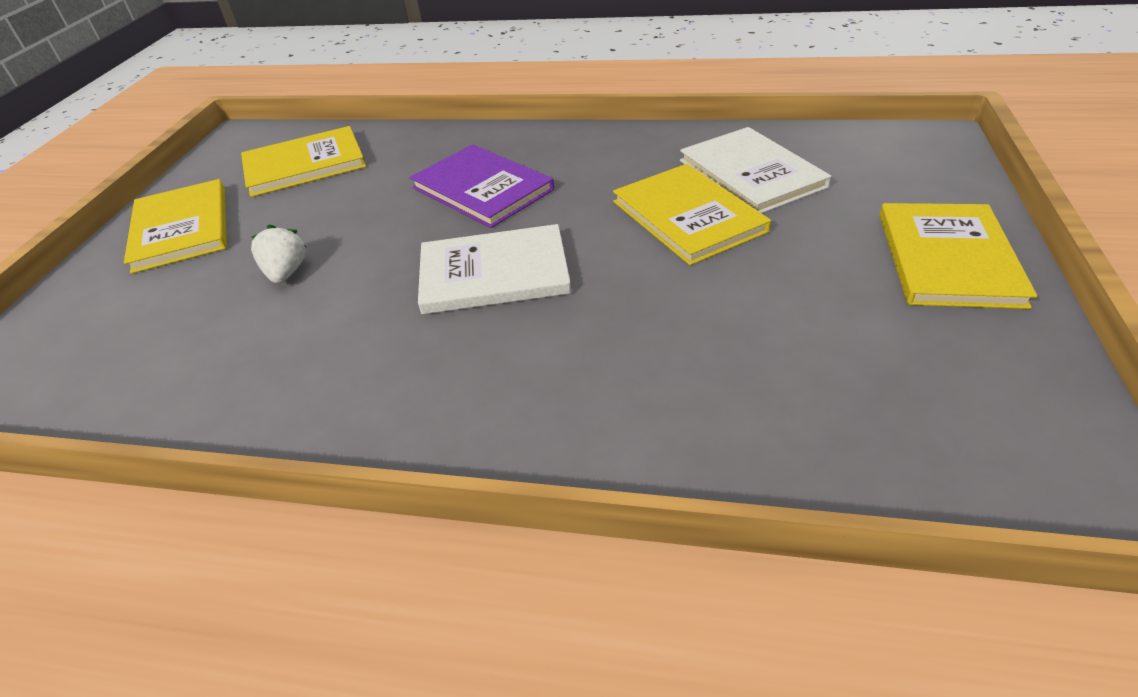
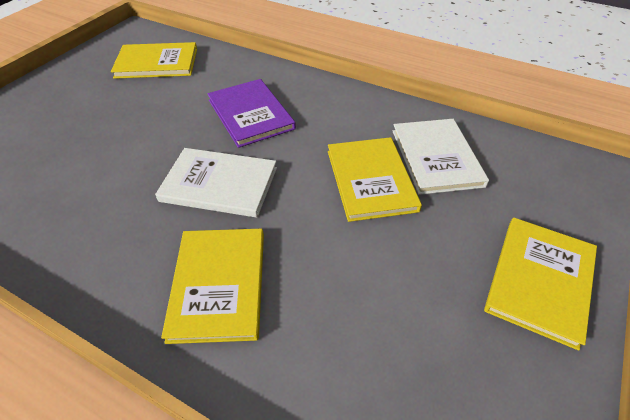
camera: 15 degrees right, 5 degrees up
yellow book [124,179,227,274] -> yellow book moved to [161,229,264,344]
white strawberry [251,224,306,283] -> none

